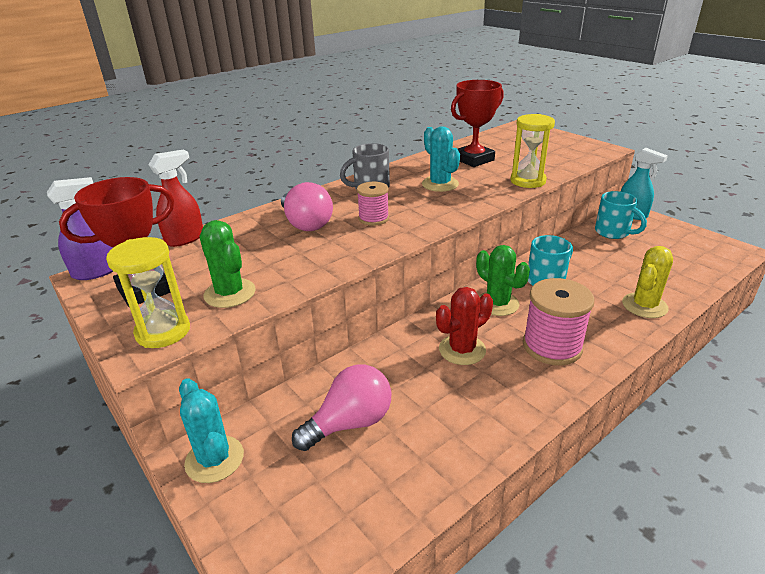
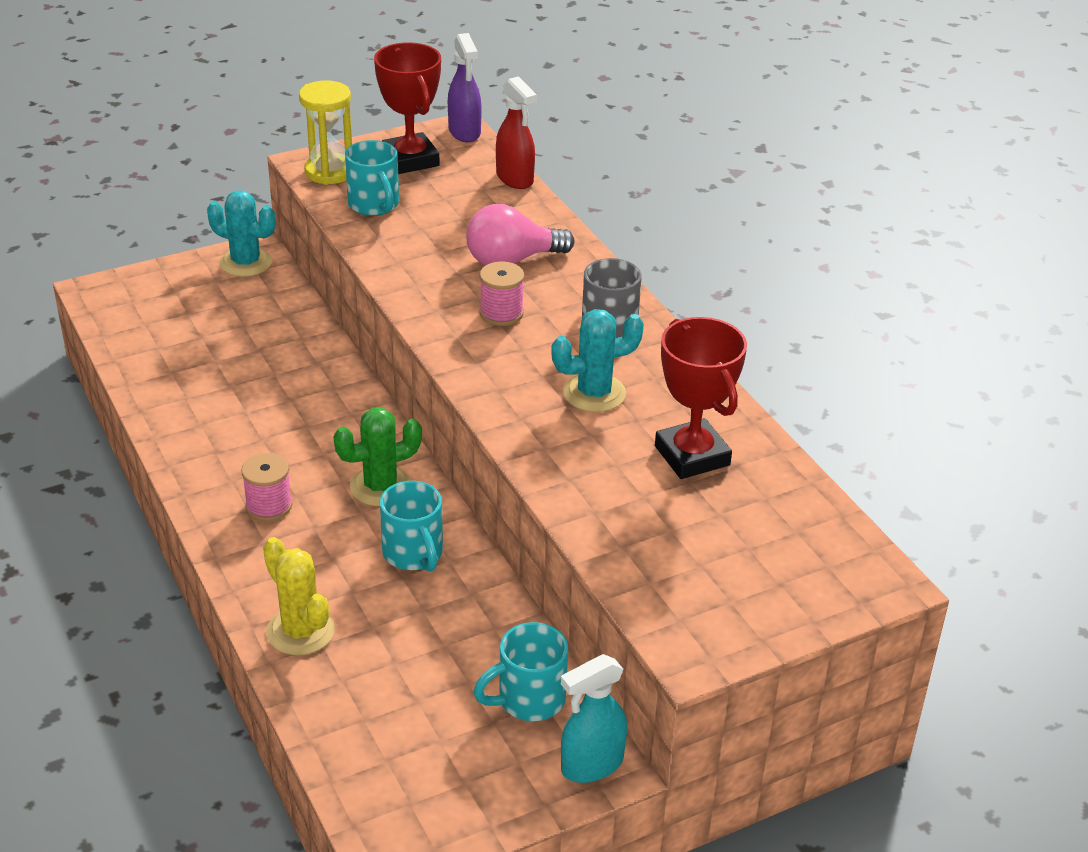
camera: 100 degrees right, 5 degrees up
turquoise cactus [179,378,244,483] -> turquoise cactus turned 45 degrees clockwise [207,190,275,277]
green cactus [200,220,256,308] -> turquoise mug [345,140,399,216]
pink light bulb [292,364,391,451] -> none
red cactus [436,287,493,365] -> none
yellow hourglass [510,114,555,188] -> none
pink spool [523,278,594,365] -> pink spool [241,453,292,521], size x0.60

